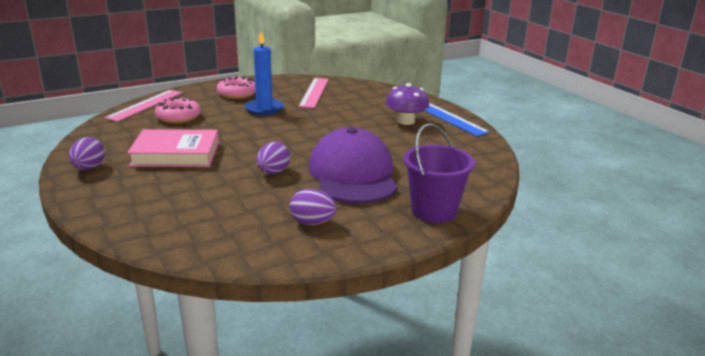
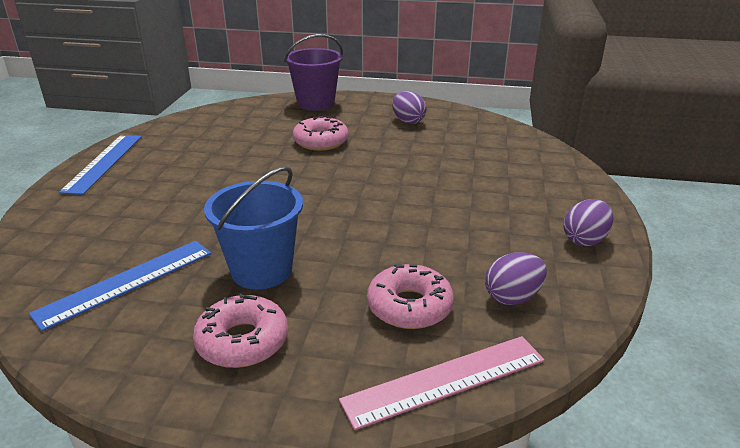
camera: 140 degrees left, 5 degrees up
pink book [127,129,219,167] -> none
blue candle [245,31,284,115] -> blue bucket [204,166,303,289]
purple egg [257,142,290,174] -> purple egg moved to [485,252,547,305]
pink ruler [299,78,329,108] -> blue ruler [29,241,211,331]
purple cap [309,127,398,204] -> pink donut [293,116,349,151]
purple mushroom [386,83,429,125] -> none

